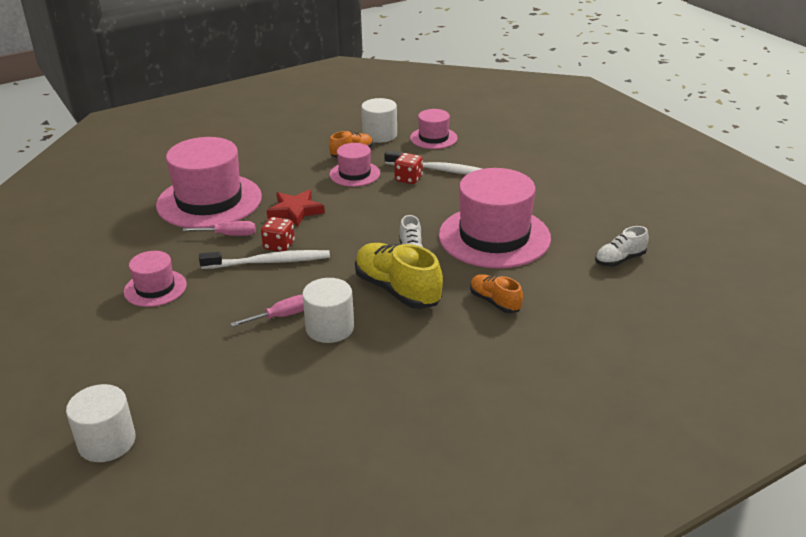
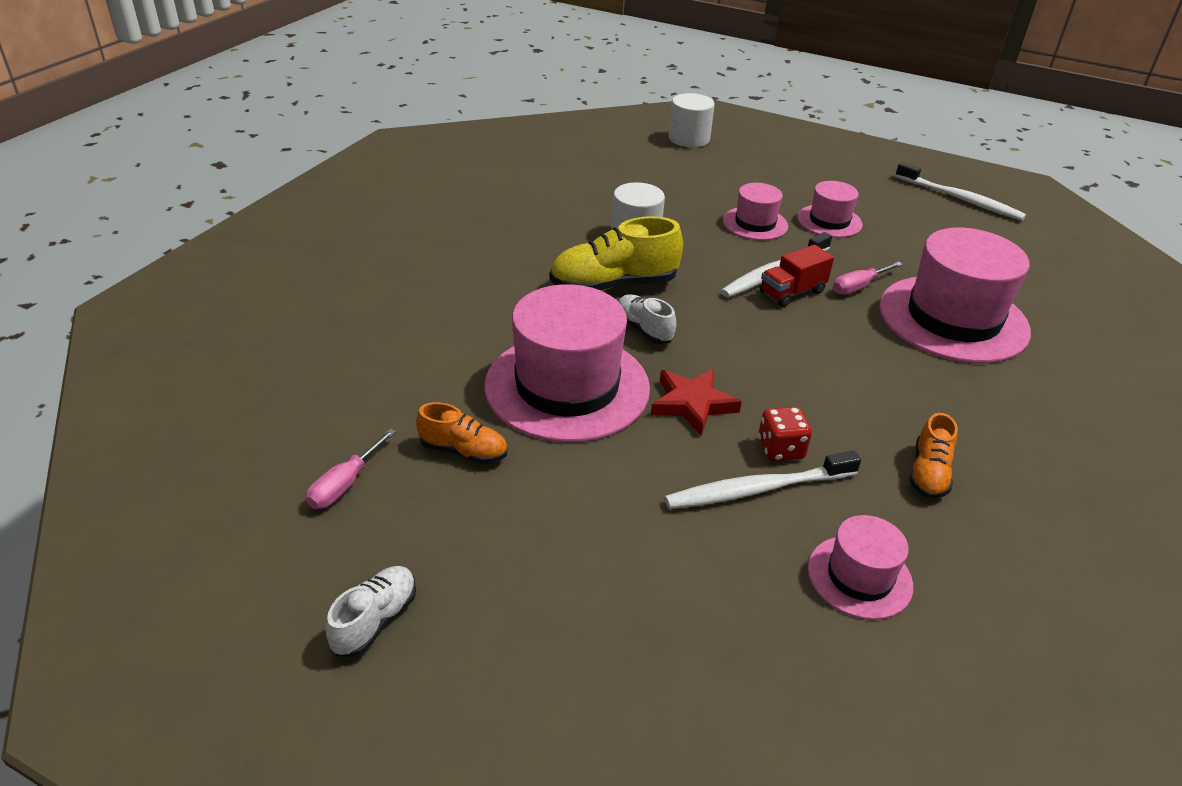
camera: 145 degrees right, 5 degrees up
pink screwdriver [230,295,304,327] -> pink screwdriver moved to [306,429,396,509]
red dice [261,217,295,252] -> red truck [760,245,834,307]
red star [267,190,325,227] -> red star moved to [651,369,742,436]
pink hat [329,143,380,187] -> pink hat moved to [723,183,788,240]
yellow shoe [355,243,443,309] -> yellow shoe turned 150 degrees clockwise [549,216,683,291]
white cylinder [361,98,397,143] -> none
orange shoe [470,274,523,313] -> orange shoe moved to [416,402,507,464]
white shoe [595,226,649,266] -> white shoe moved to [325,566,416,657]
none -> white toothbrush [895,162,1026,221]

